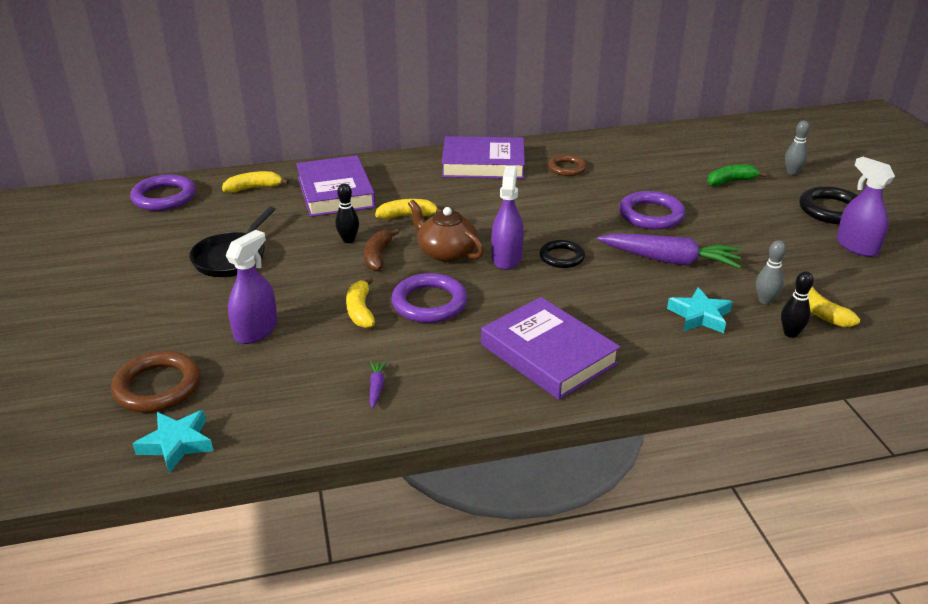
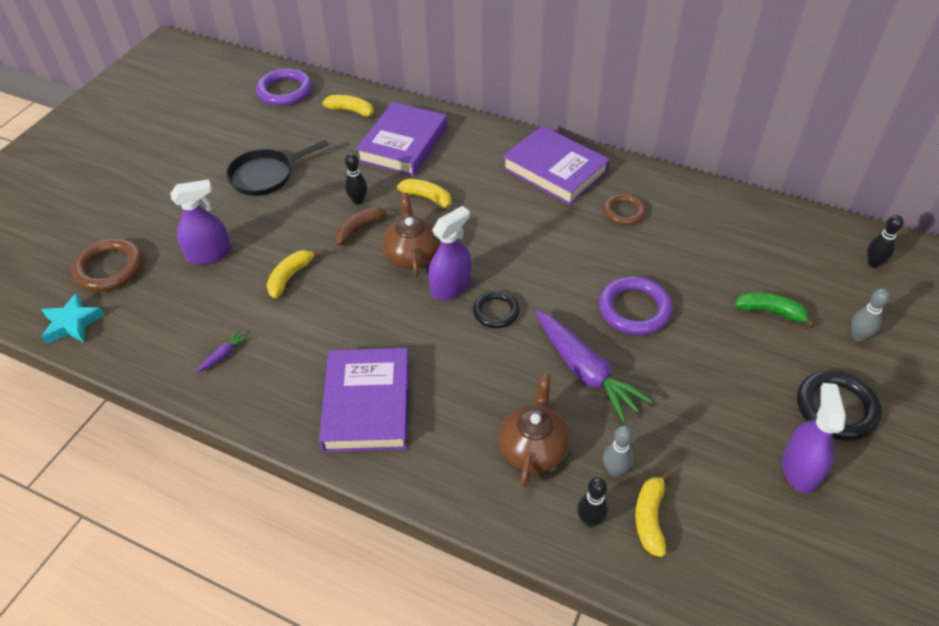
camera: 40 degrees right, 15 degrees up
purple ring [391,273,468,323] -> none
turquoise star [667,287,733,333] -> brown teapot [498,373,570,488]
none -> black bowling pin [867,215,904,268]

